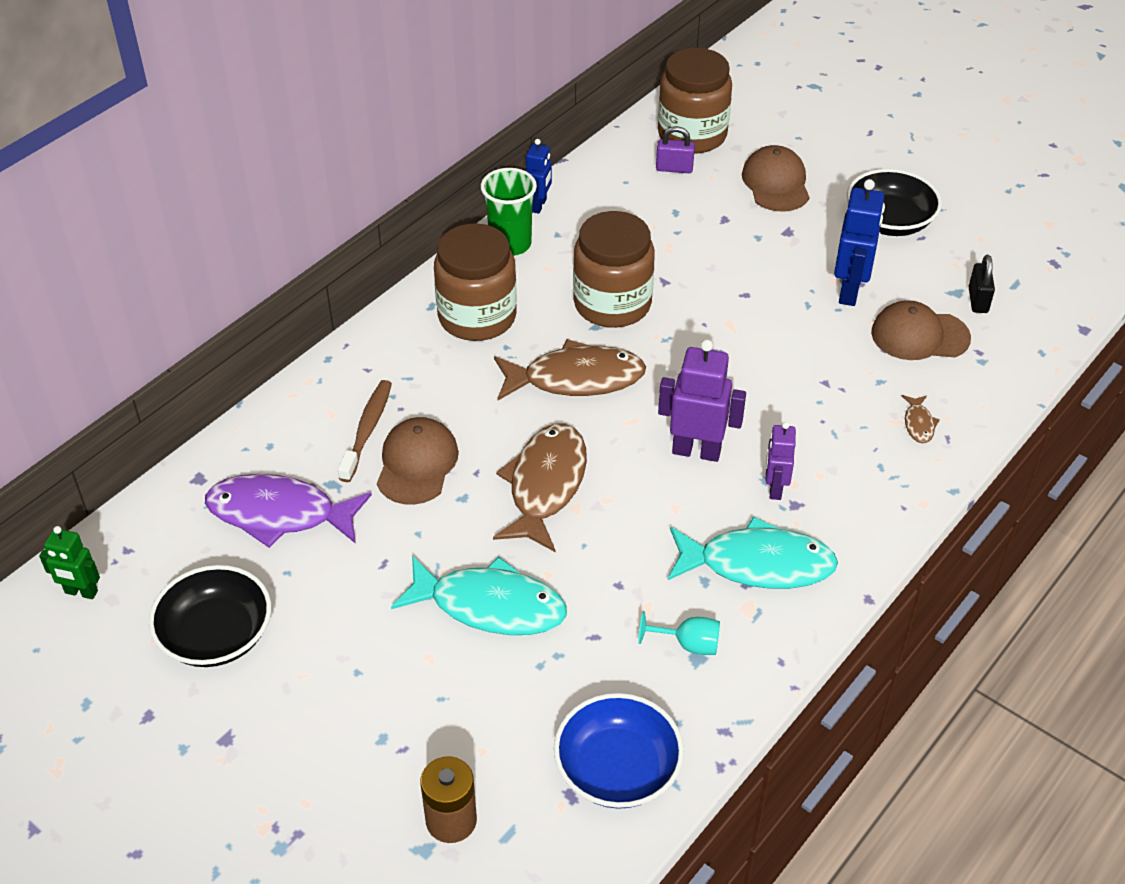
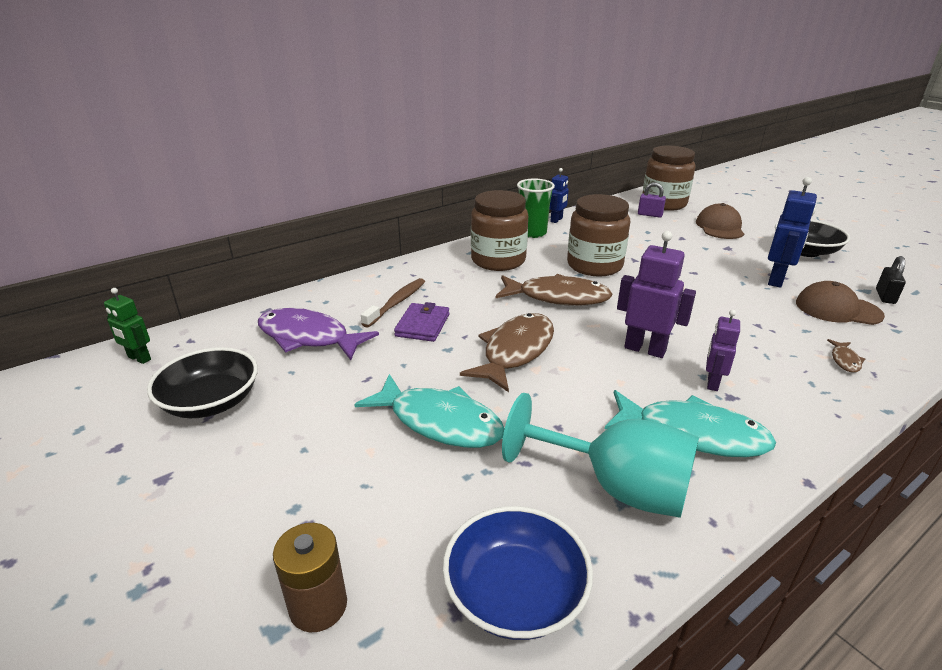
camera: 15 degrees right, 15 degrees down
brown cap [377,417,459,505] -> purple wallet [394,302,449,342]
turquoise goblet [639,611,720,655] -> turquoise goblet [502,393,699,518], size x2.26

